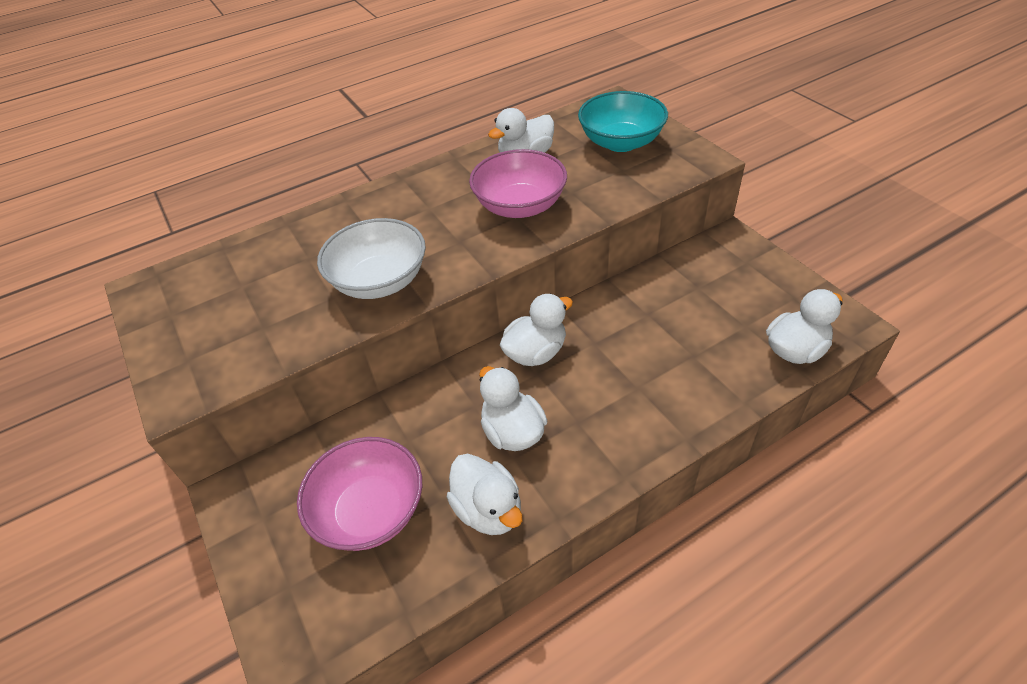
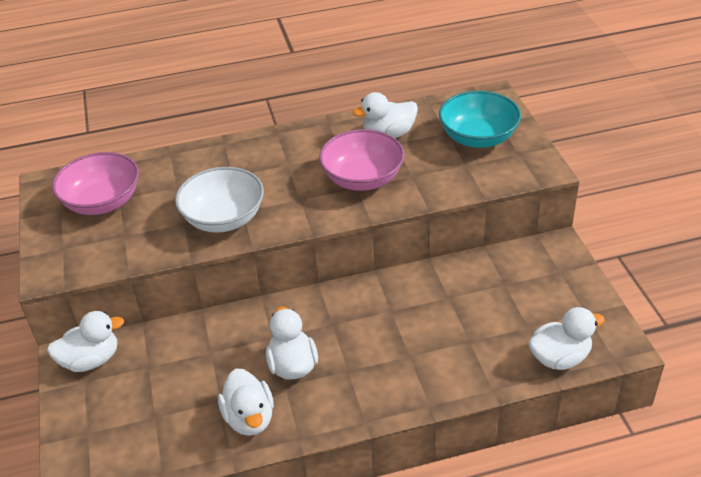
camera: 15 degrees right, 5 degrees down
pink bowl [297,437,422,551] -> pink bowl moved to [52,152,139,215]
white duck [500,294,573,366] -> white duck moved to [47,311,124,372]

